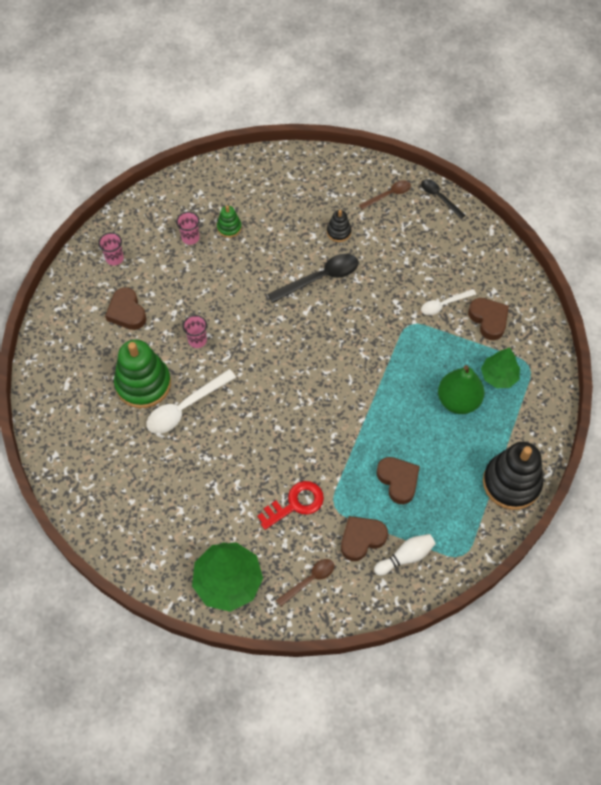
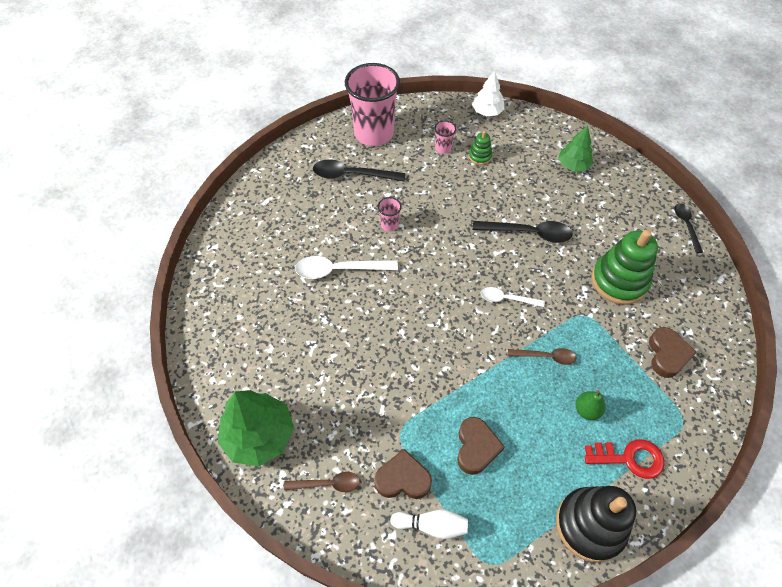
camera: 35 degrees right, 5 degrees down
pink cup [98,232,124,266] -> pink cup [345,63,400,146], size x2.43
brown heart [105,287,147,330] -> black spoon [313,159,405,181]
green stacking toy [114,340,171,408] -> green stacking toy moved to [591,230,658,305]
red key [257,481,324,530] -> red key moved to [585,439,664,479]
black stacking toy [327,210,351,242] -> none
brown spoon [359,180,411,210] -> brown spoon moved to [508,348,577,365]
white spoon [421,289,476,315] -> white spoon moved to [481,287,545,307]
green pear [438,365,484,414] -> green pear [576,391,606,420], size x0.56
green tree [481,347,520,388] -> green tree moved to [558,126,593,172]
none -> white tree [472,71,505,116]

